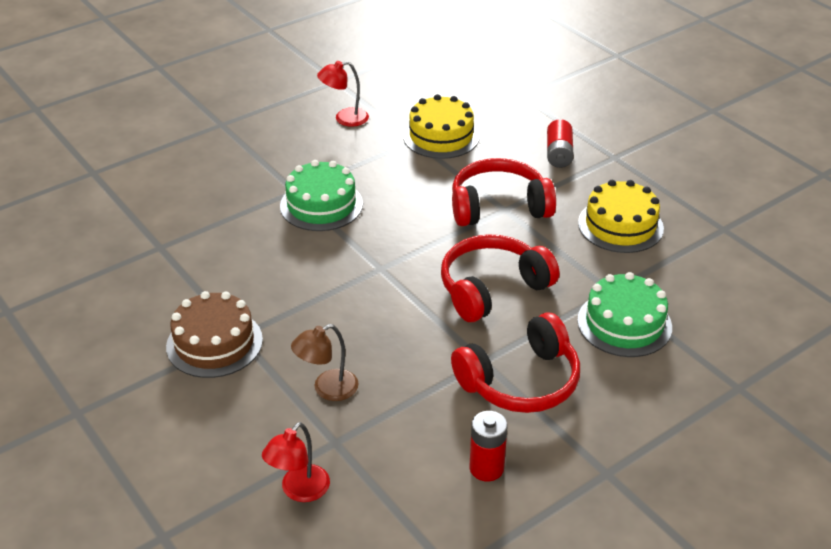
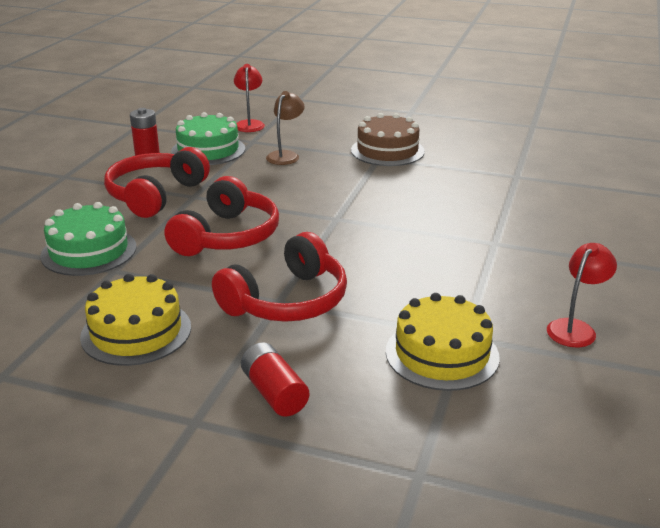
camera: 145 degrees right, 10 degrees down
green cake [280,160,363,231] -> green cake moved to [171,112,245,165]

